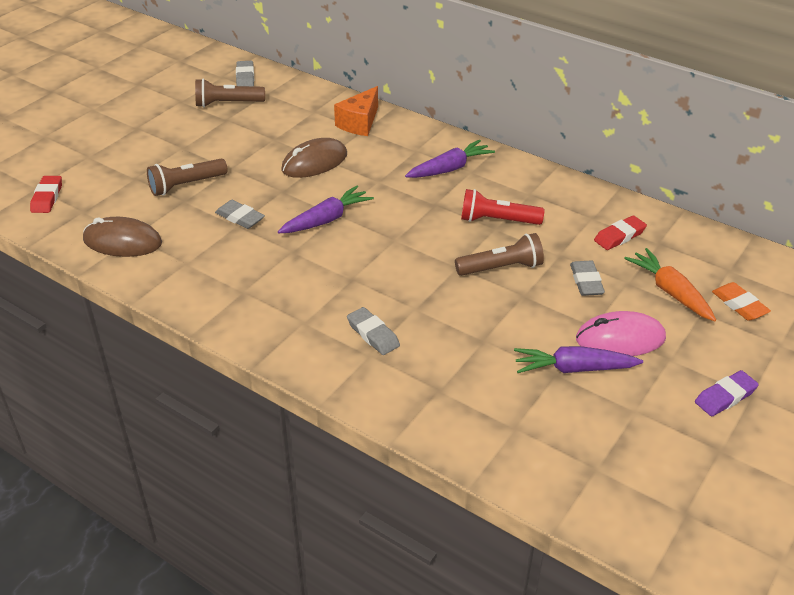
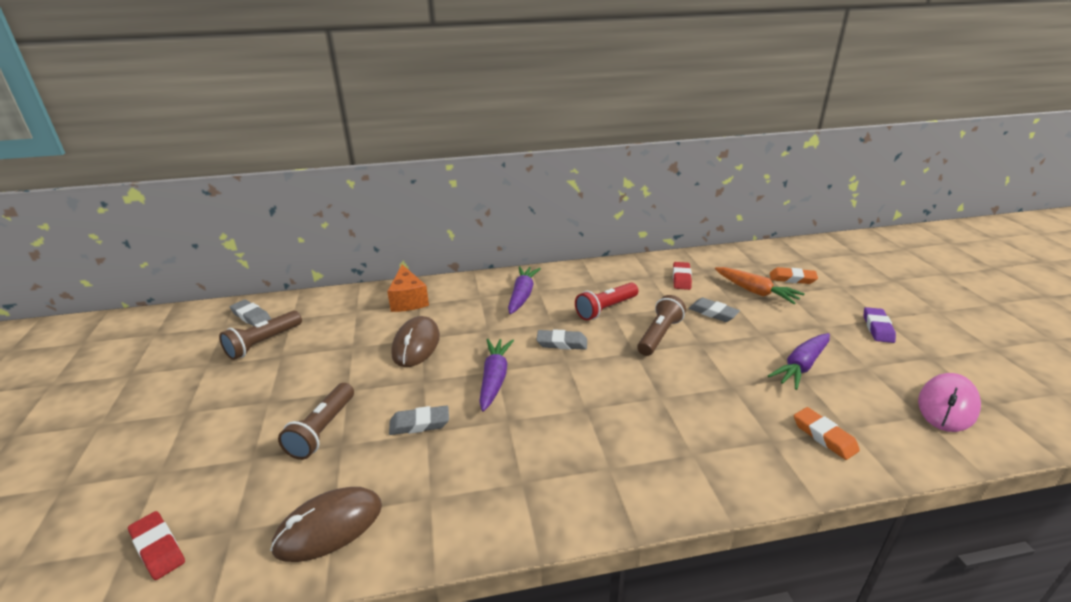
camera: 45 degrees left, 10 degrees down
grey eraser [347,307,400,355] -> grey eraser moved to [536,329,587,350]
pink mouse [576,311,666,356] -> pink mouse moved to [918,373,981,432]
orange carrot [624,248,716,321] -> orange carrot turned 150 degrees counterclockwise [715,267,805,304]
none -> orange eraser [794,407,860,460]

